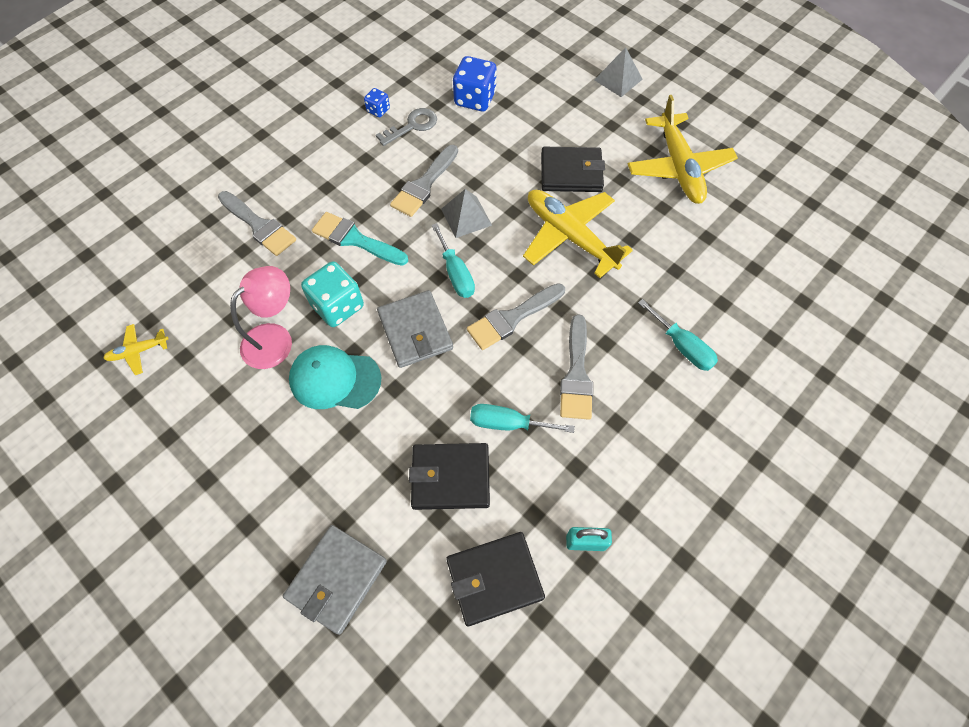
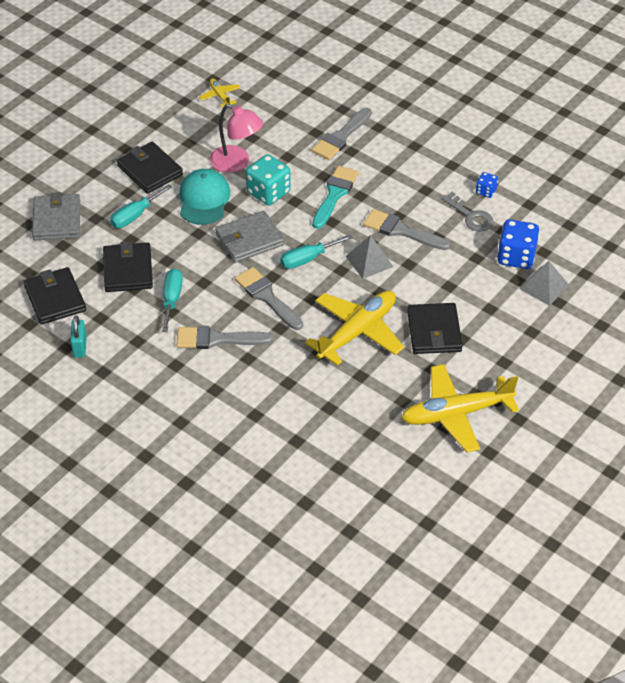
camera: 85 degrees right, 15 degrees down
grey wallet [283,525,387,635] -> grey wallet turned 60 degrees clockwise [32,192,80,240]
grey pyramid [594,47,643,97] -> grey pyramid moved to [520,261,569,306]
turquoise screwdriver [638,299,718,371] -> turquoise screwdriver moved to [110,184,172,228]
none -> black wallet [117,142,183,194]

